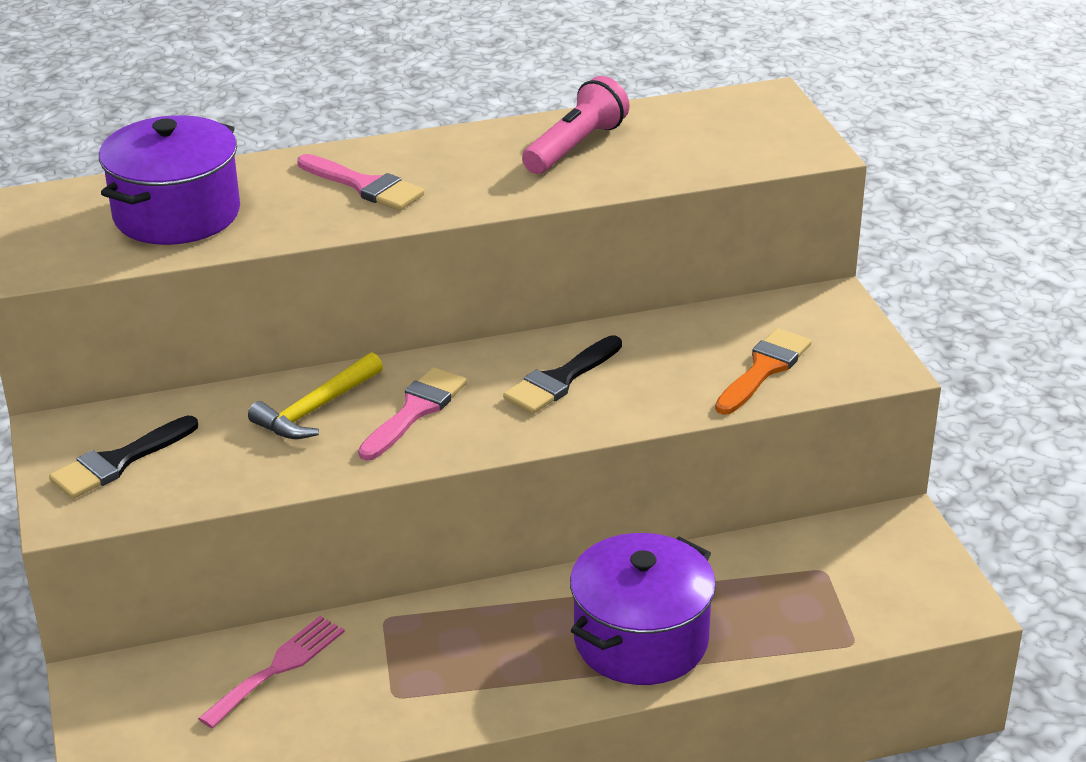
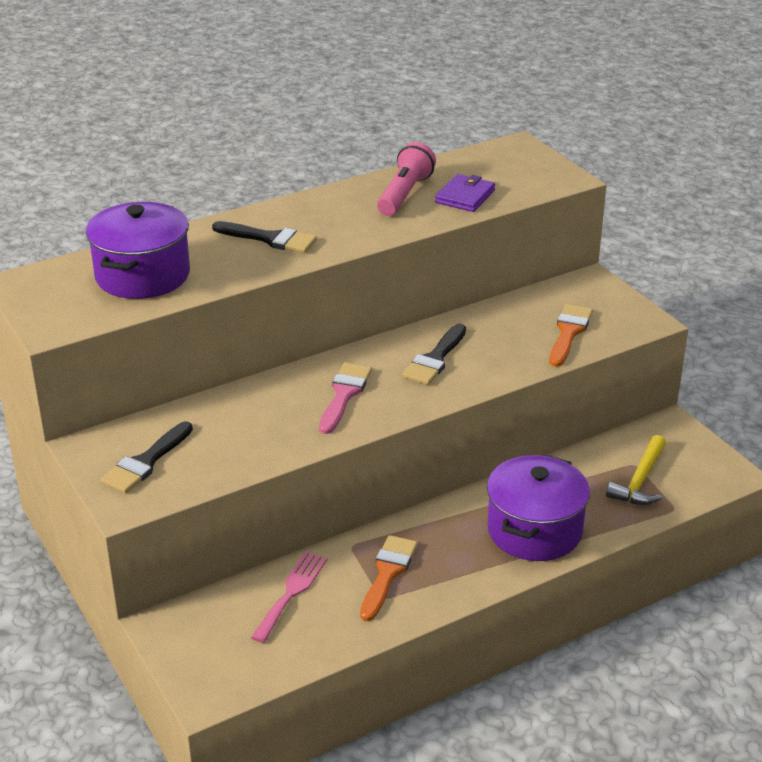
camera: 15 degrees left, 0 degrees up
yellow hammer [248,352,383,439] -> yellow hammer moved to [606,435,666,505]
pink brush [297,154,425,210] -> black brush [212,221,317,253]
none -> orange brush [360,535,418,621]
none -> purple wallet [435,174,495,212]

